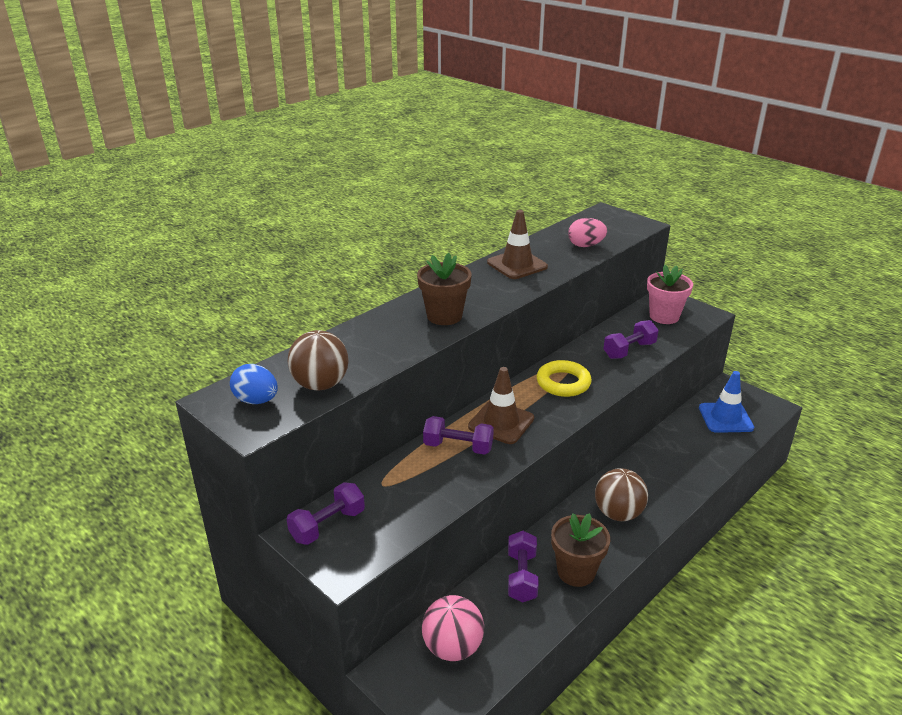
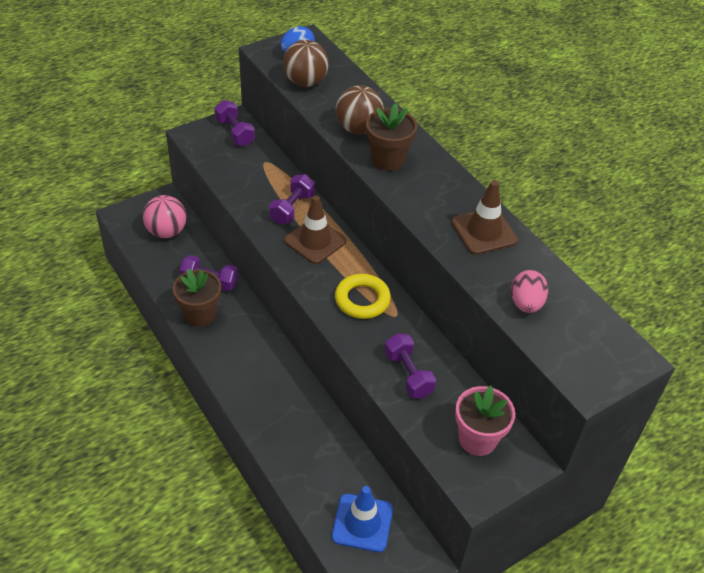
camera: 100 degrees right, 15 degrees up
brown ball [595,468,648,521] -> brown ball moved to [336,85,384,134]

